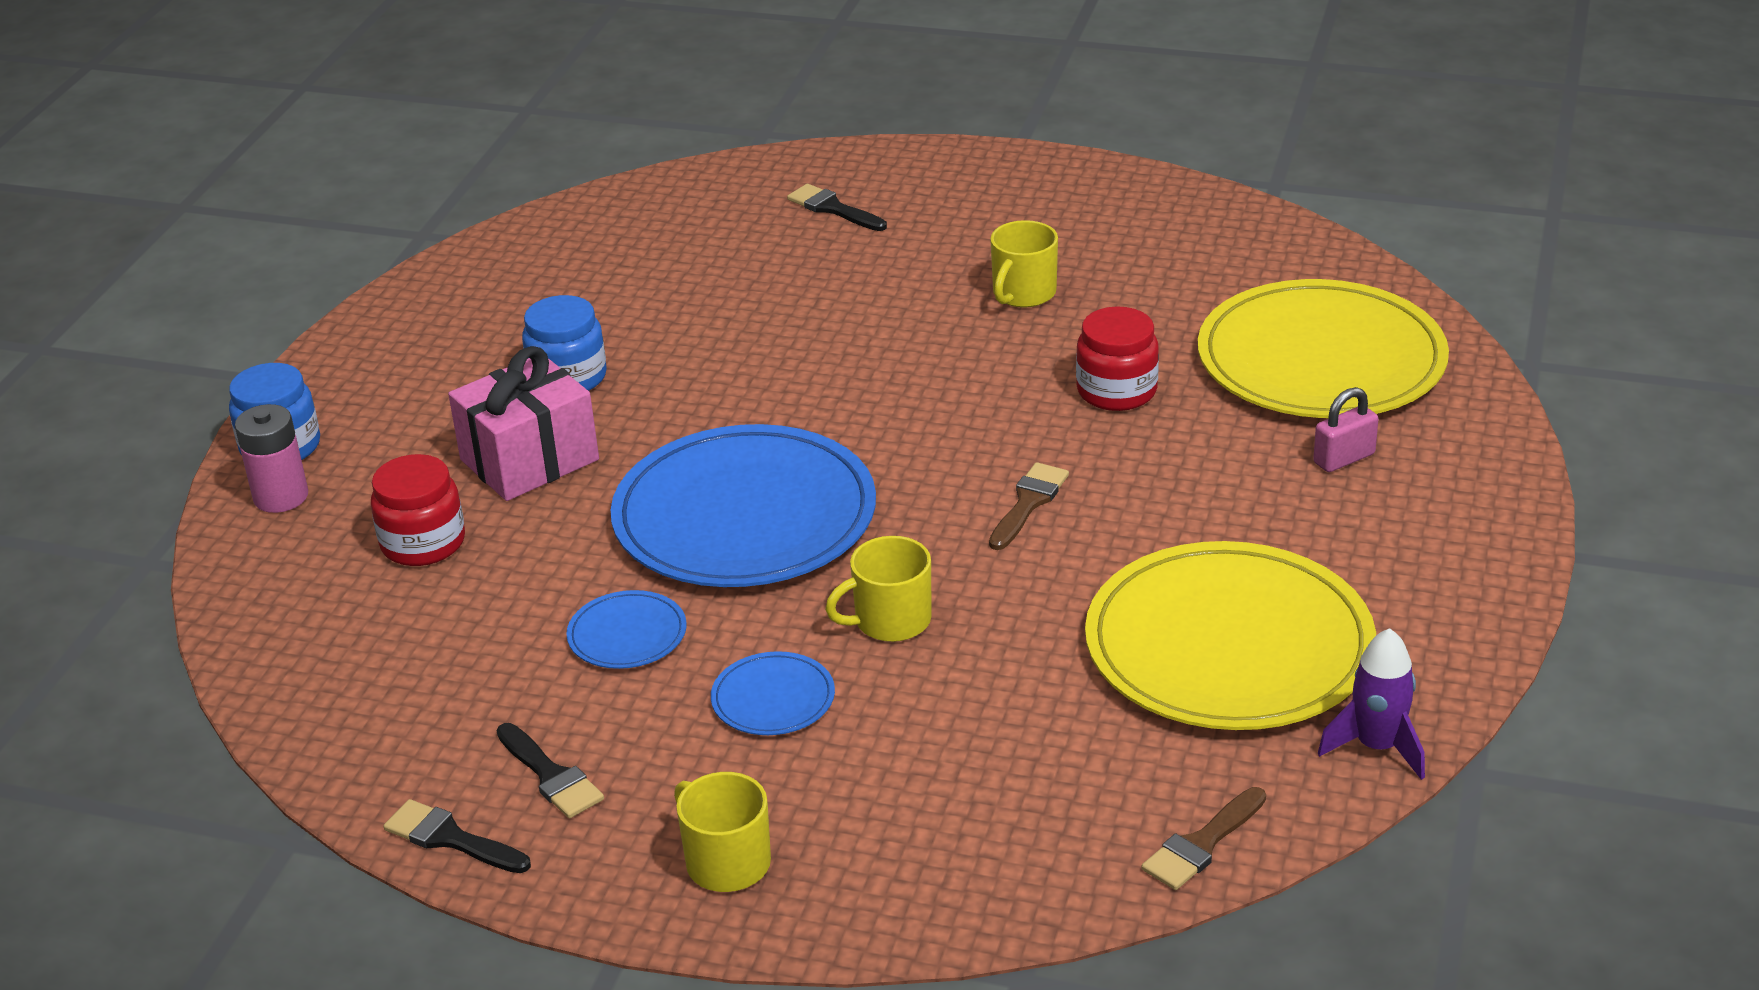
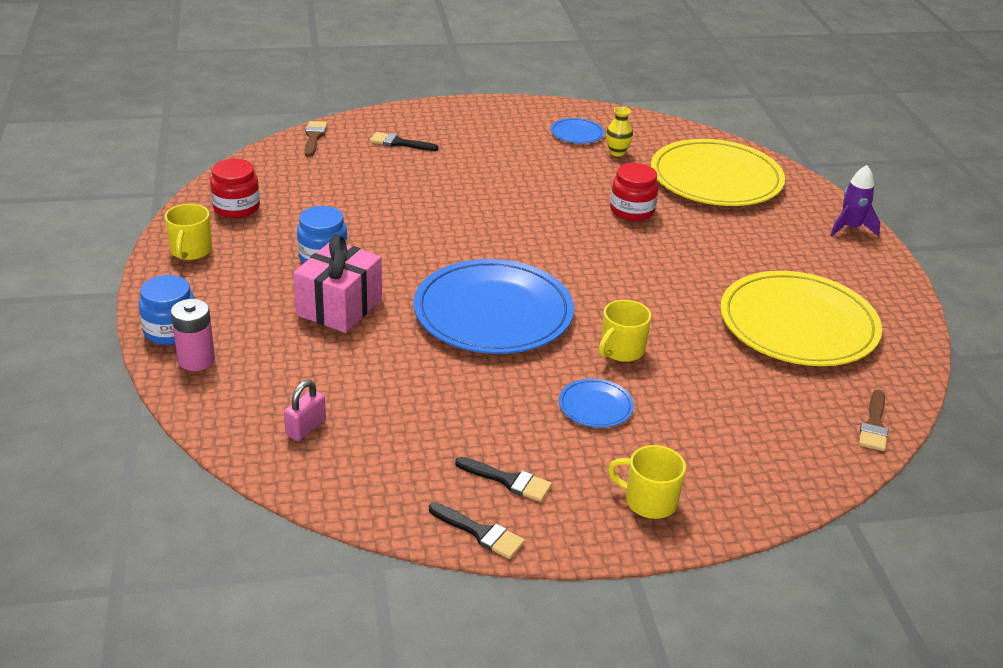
camera: 30 degrees left, 0 degrees up
red jar [371,454,465,566] -> red jar moved to [210,159,260,218]
black brush [384,799,531,873] -> black brush turned 150 degrees counterclockwise [429,503,525,559]
blue plate [566,590,687,669] -> blue plate moved to [551,118,604,144]
brown brush [989,462,1069,550] -> brown brush moved to [304,121,327,157]
yellow mug [990,220,1058,308] -> yellow mug moved to [165,204,212,260]
pink padlock [1313,387,1379,472] -> pink padlock moved to [284,380,326,441]
purple rocket [1318,628,1425,780] -> purple rocket moved to [830,165,880,237]
none -> yellow vase [606,107,633,156]

